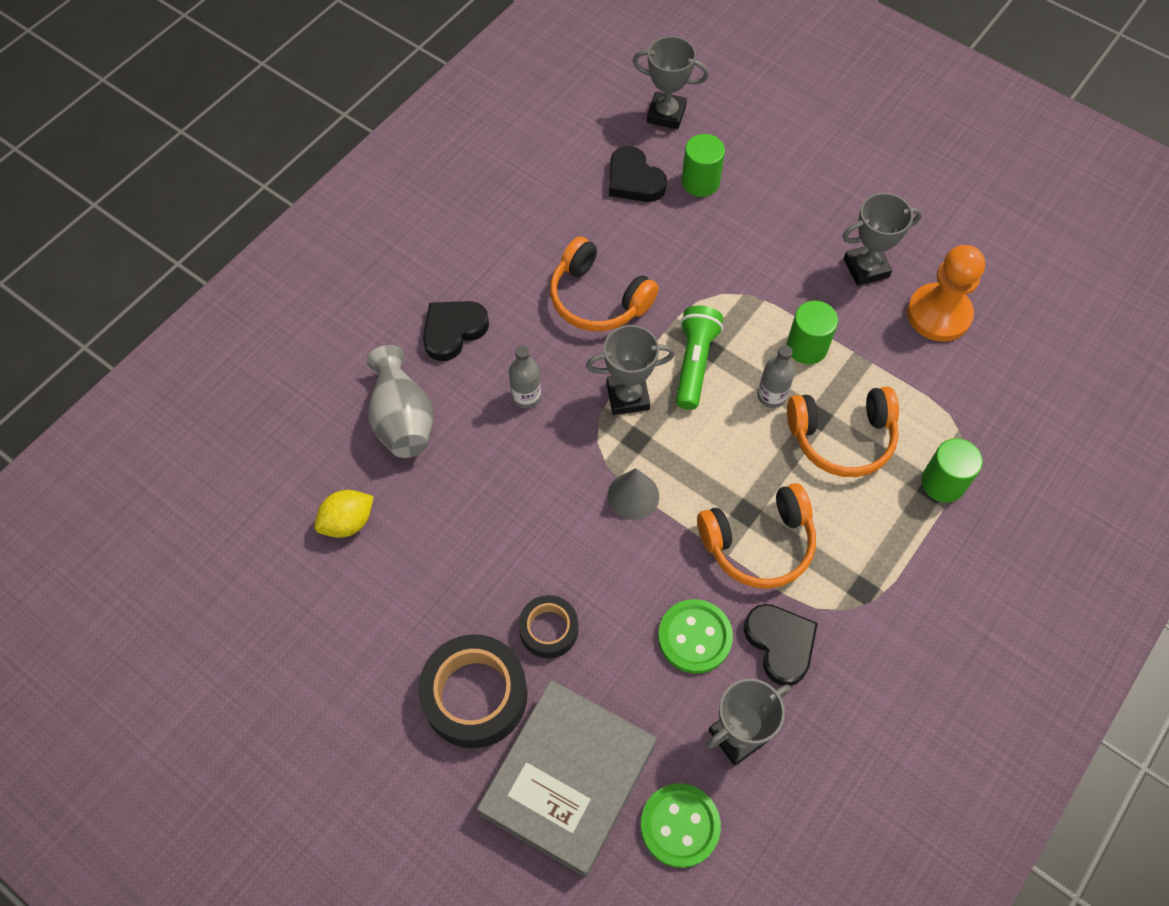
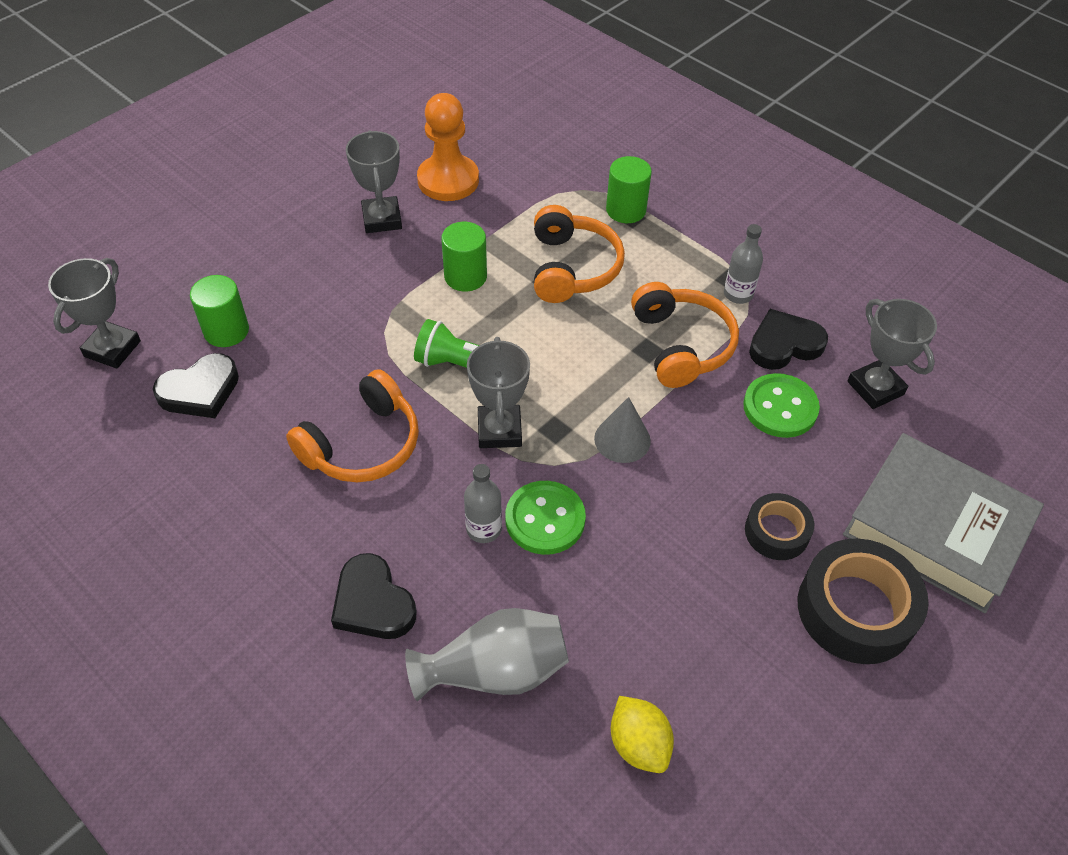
camera: 85 degrees left, 10 degrees down
green button [640,783,721,868] -> green button moved to [505,481,586,555]
grey bottle [758,345,795,408] -> grey bottle moved to [724,224,763,304]

